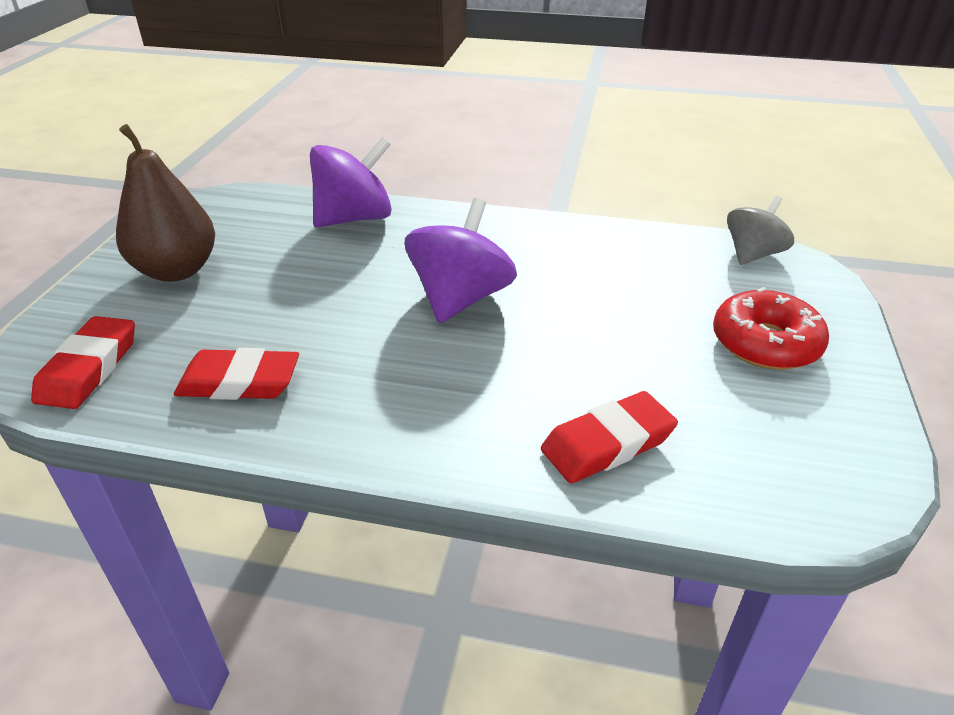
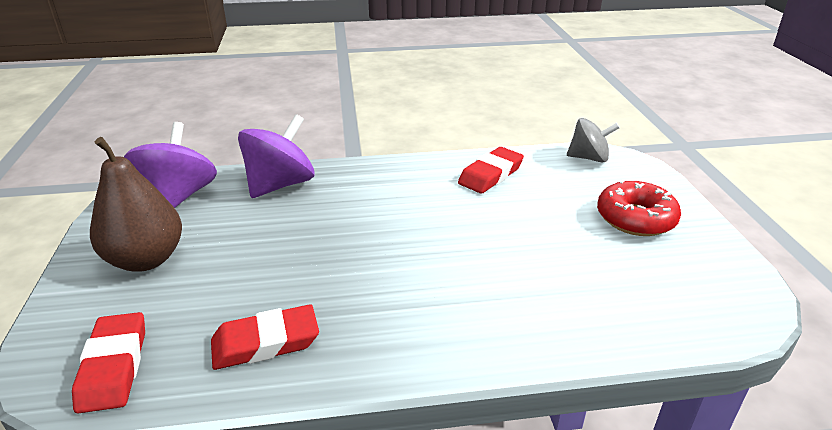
camera: 20 degrees left, 5 degrees down
purple spinning top [405,198,517,323] -> purple spinning top moved to [124,122,217,208]
red eraser [541,391,678,483] -> red eraser moved to [458,147,524,194]
grey spinning top [727,196,794,265] -> grey spinning top turned 75 degrees clockwise [567,118,620,163]

